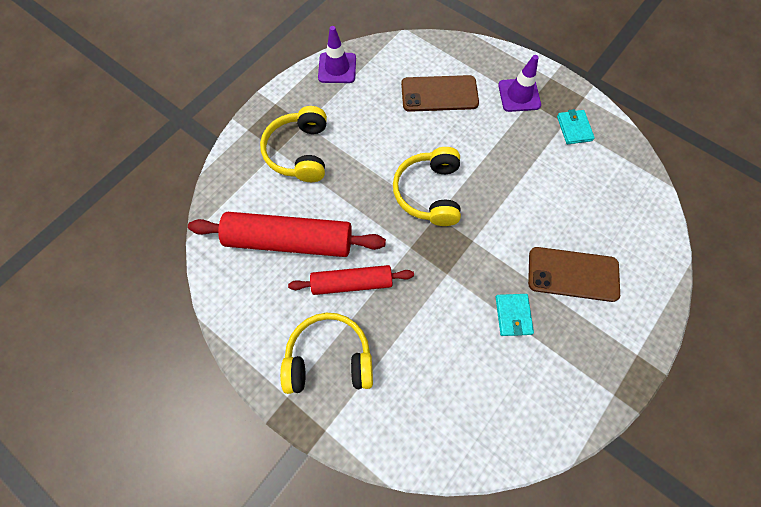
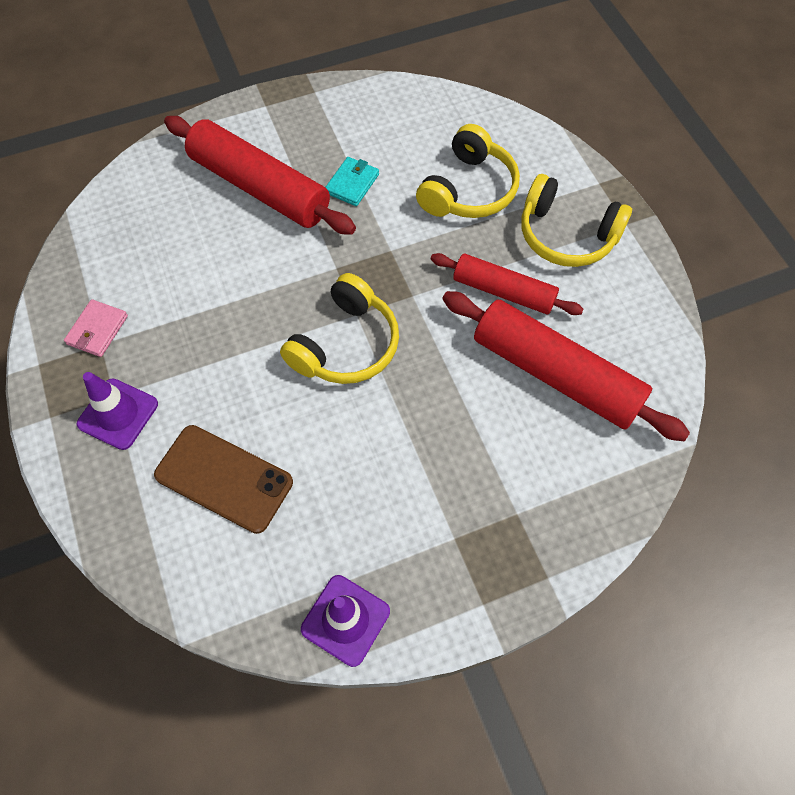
camera: 150 degrees left, 5 degrees down
yellow headphones [260,106,327,182] -> yellow headphones moved to [416,124,520,218]
brown phone [528,247,620,302] -> red rolling pin [164,116,356,234]
turquoise wallet [557,109,595,144] -> pink wallet [64,299,128,357]

